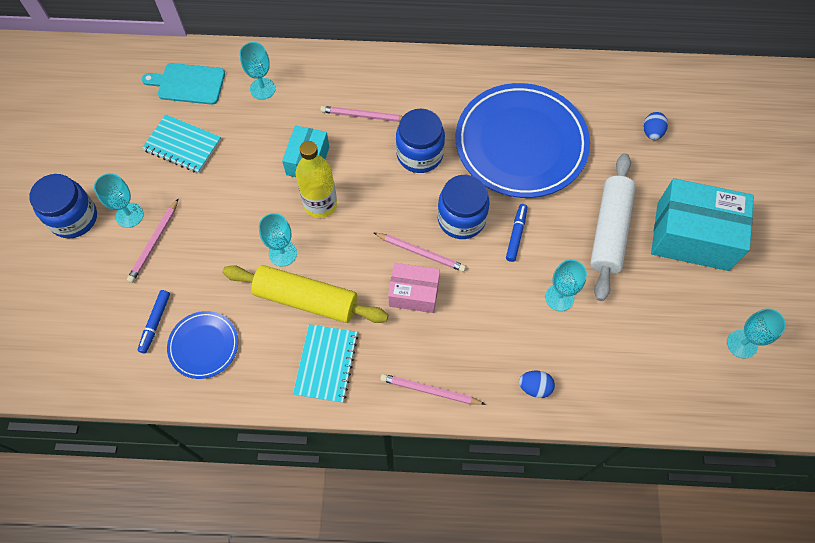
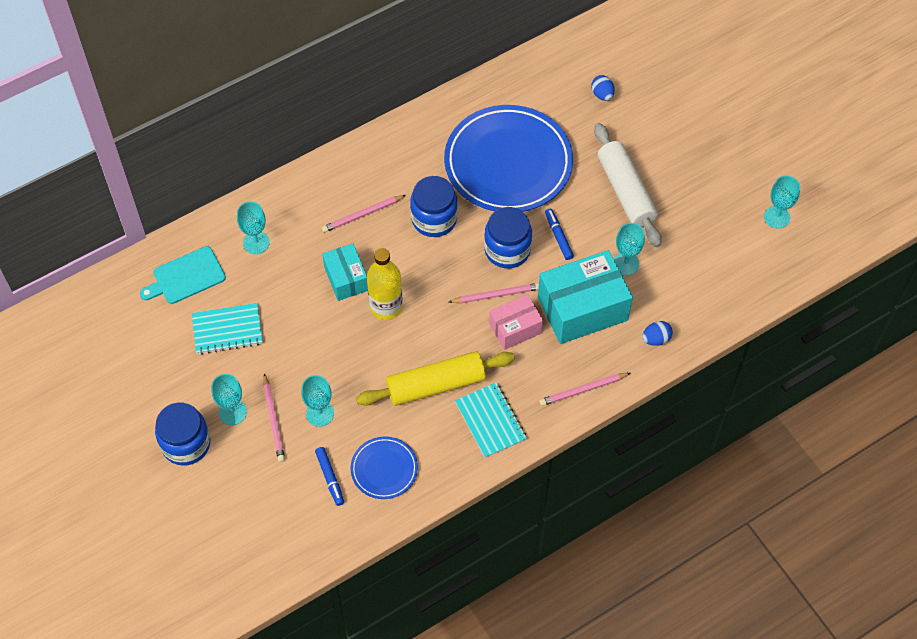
camera: 35 degrees left, 5 degrees down
turquoise goblet [259,213,297,267] -> turquoise goblet moved to [301,375,334,427]
turquoise box [651,178,754,271] -> turquoise box moved to [538,250,633,344]

